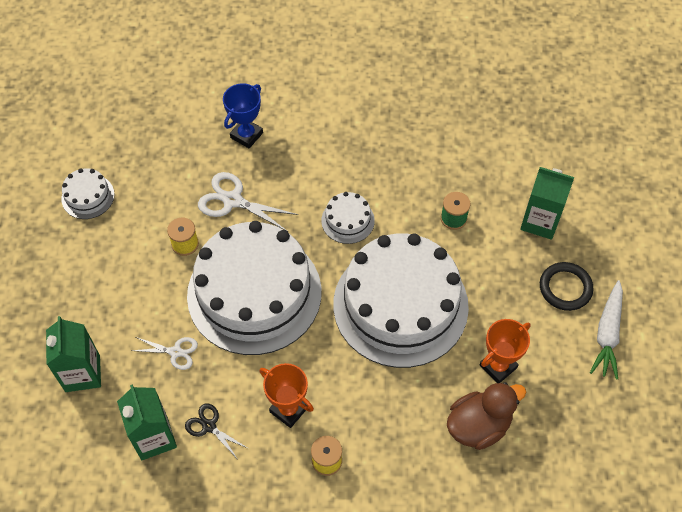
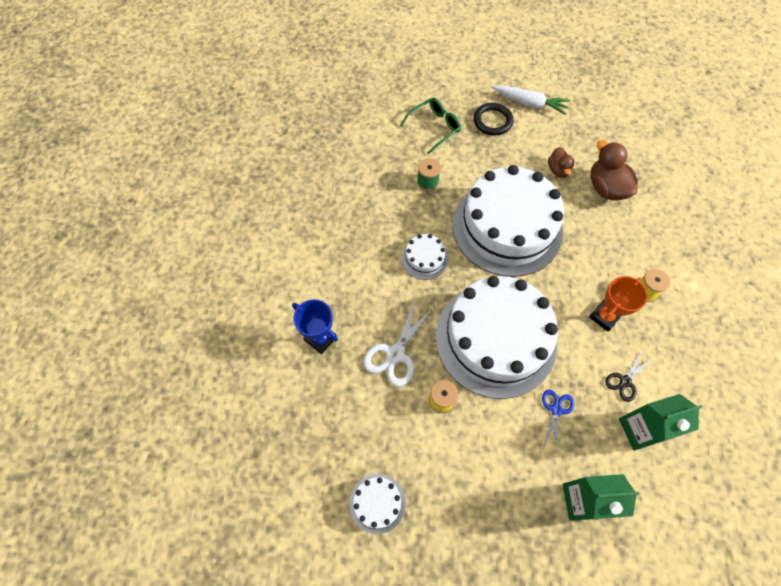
camera: 85 degrees left, 5 degrees up
white scissors [132,337,198,370] -> blue scissors [542,389,575,449]
orange trophy [480,319,531,383] -> brown duck [548,147,574,178]
green carton [520,167,574,240] -> green glasses [400,98,461,154]

